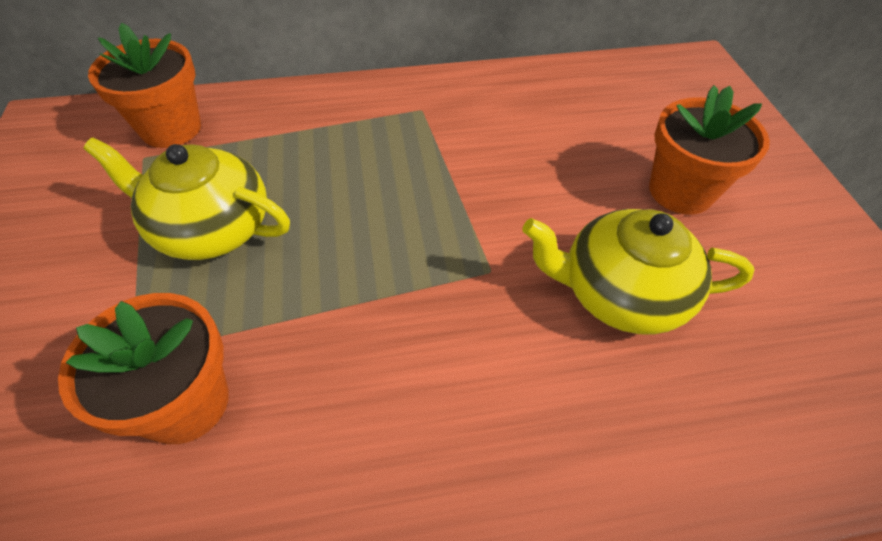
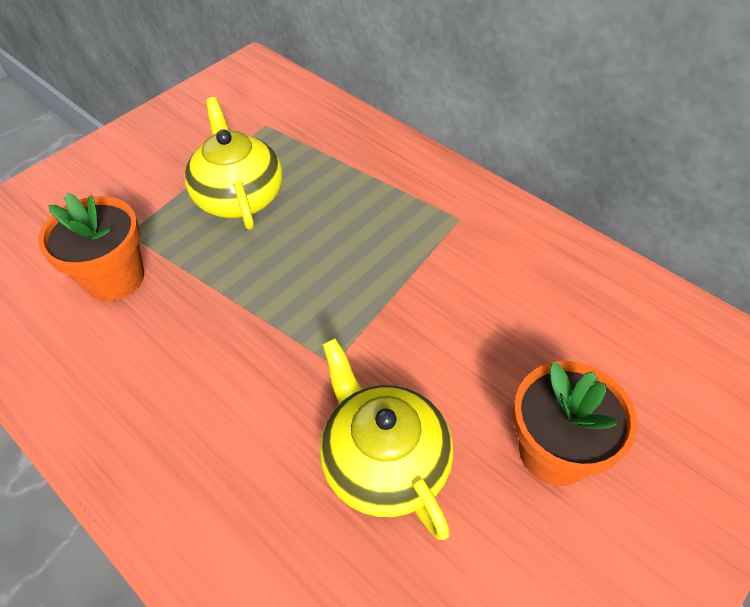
camera: 55 degrees right, 0 degrees up
orange flower pot [88,23,201,148] -> none

